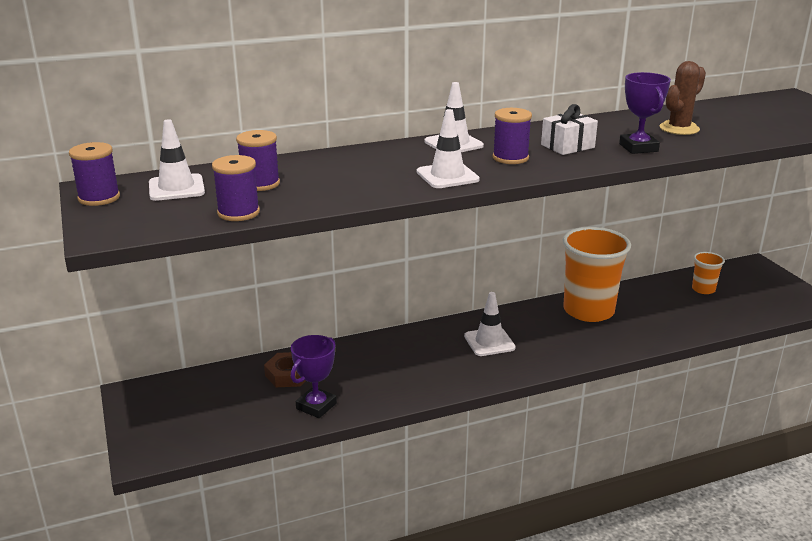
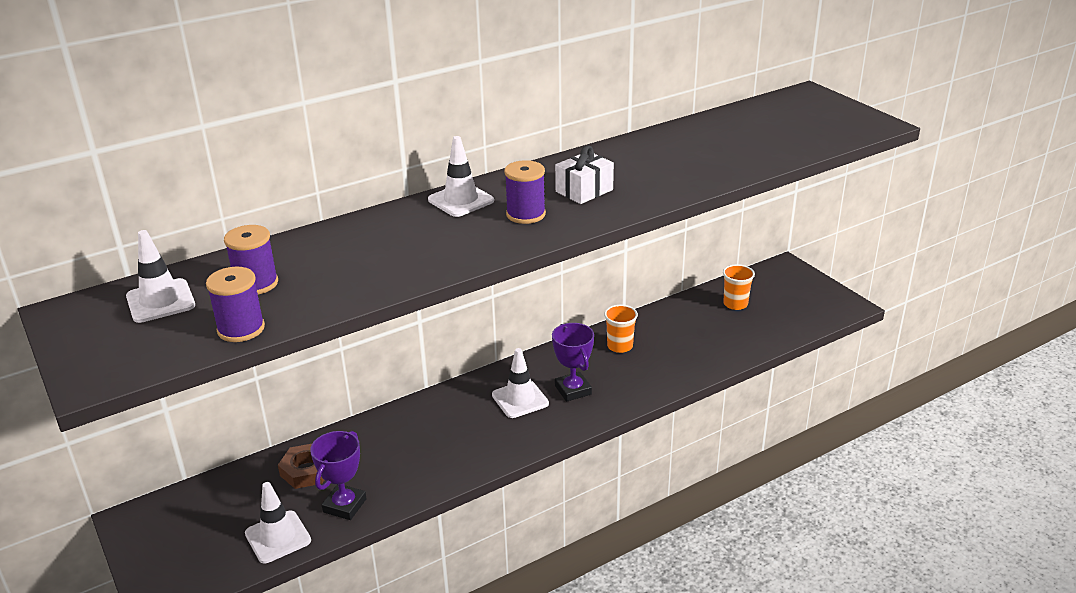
camera: 10 degrees left, 5 degrees up
purple spool [69,142,120,206] -> none
white traffic cone [417,109,480,188] -> white traffic cone moved to [245,482,311,563]
orange cup [563,227,631,322] -> orange cup [604,305,638,353], size x0.47
purple trophy [619,72,671,154] -> purple trophy moved to [552,323,594,402]
brown cactus [659,61,706,135] -> none

